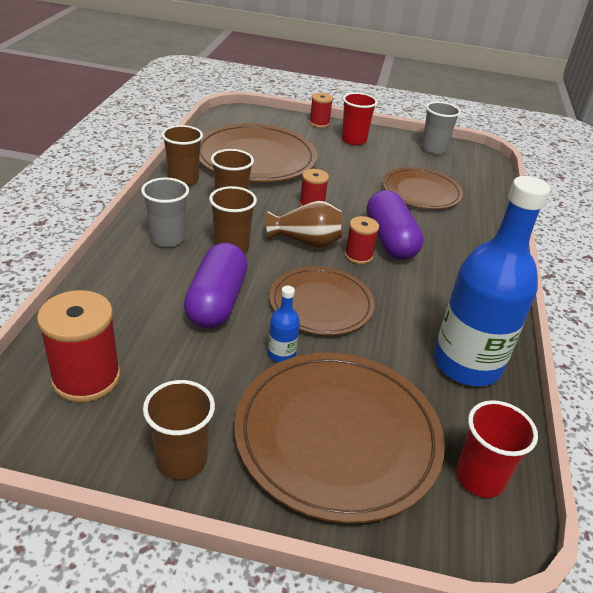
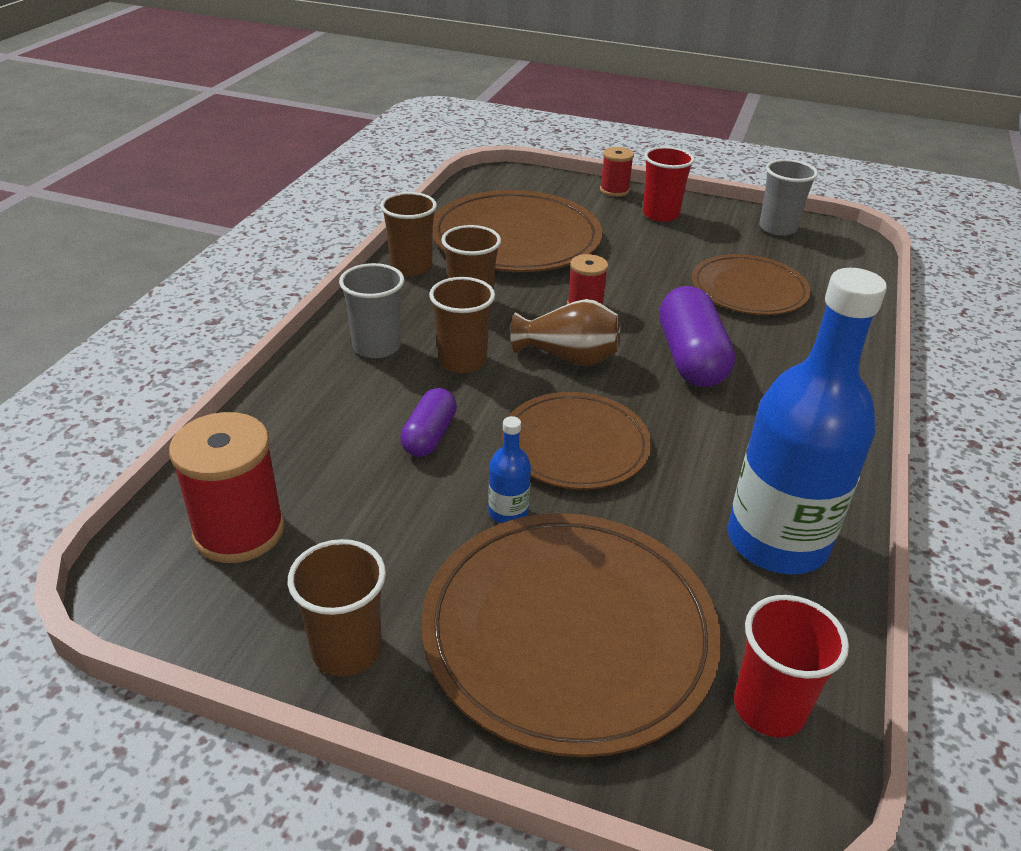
camera: 10 degrees right, 0 degrees up
purple capsule [184,243,248,329] -> purple capsule [400,388,457,457], size x0.59
red spool [345,216,379,264] -> none

